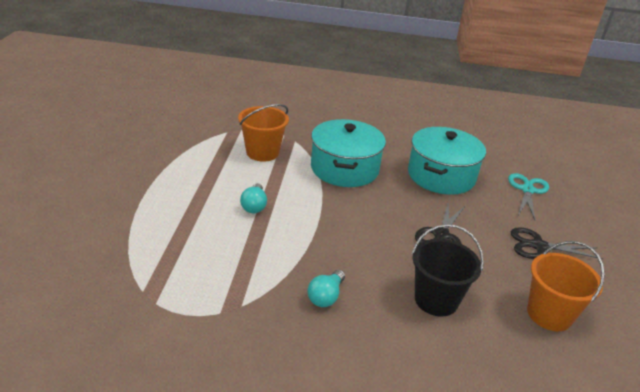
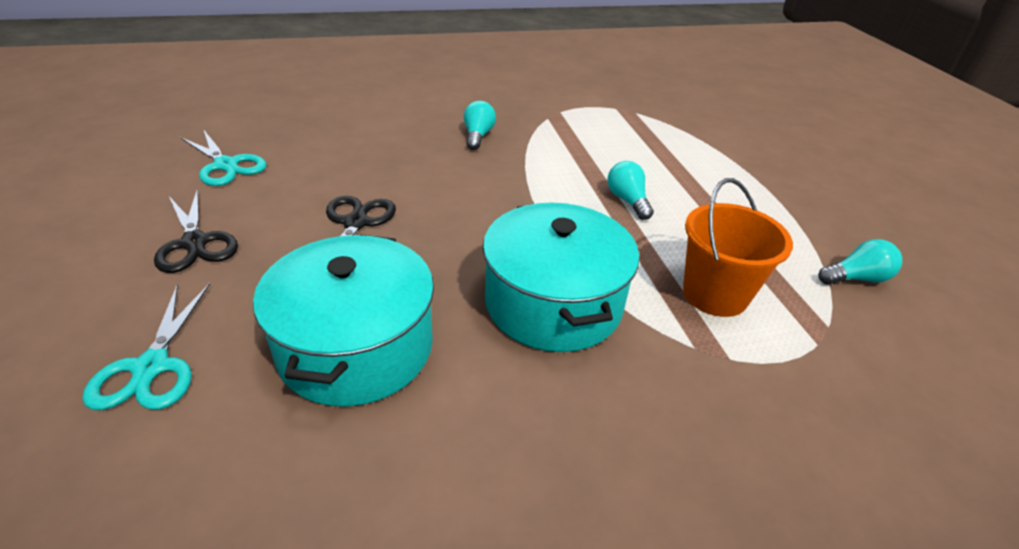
camera: 160 degrees right, 5 degrees up
black bucket [412,224,484,317] -> none
black scissors [511,227,603,259] -> black scissors turned 75 degrees clockwise [154,189,238,273]
orange bucket [527,241,605,331] -> turquoise scissors [180,129,266,186]
none -> turquoise light bulb [818,239,902,285]

